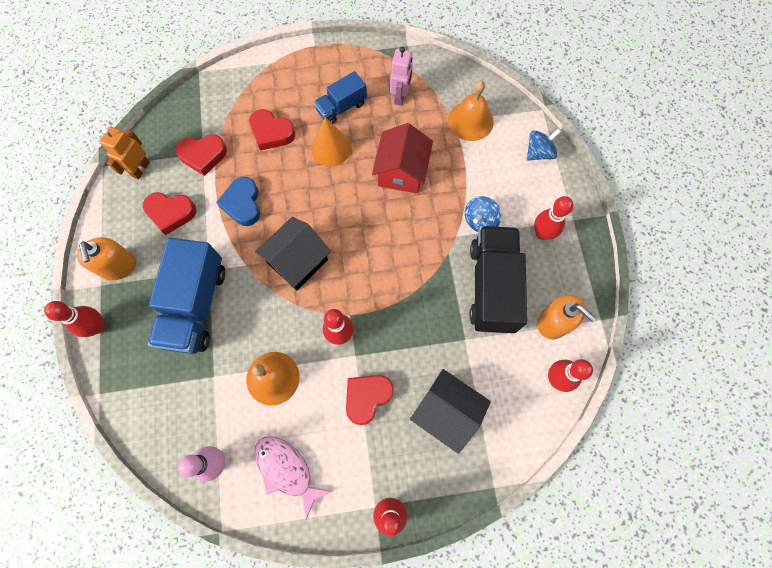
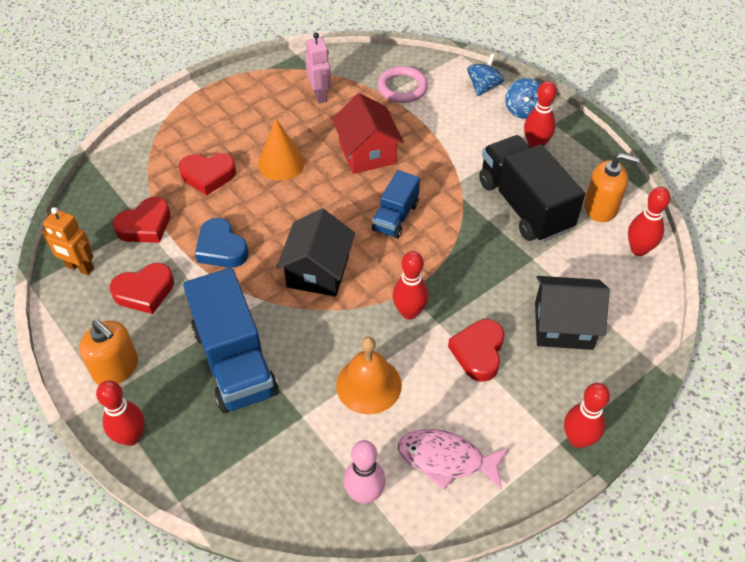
camera: 30 degrees left, 20 degrees down
orange robot [99,127,150,180] -> orange robot turned 60 degrees counterclockwise [42,207,94,275]
blue truck [314,71,367,124] -> blue truck moved to [372,170,420,239]
orange bell [448,81,494,141] -> pink ring [377,66,428,103]
blue spinning top [465,196,501,232] -> blue spinning top moved to [505,78,541,119]

